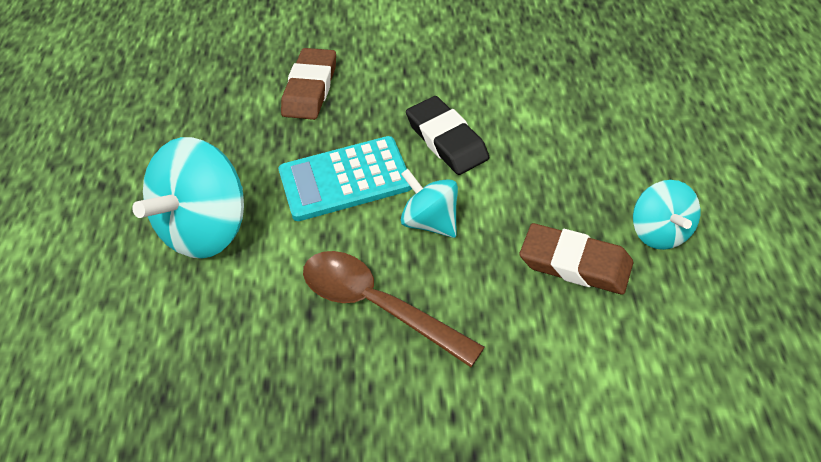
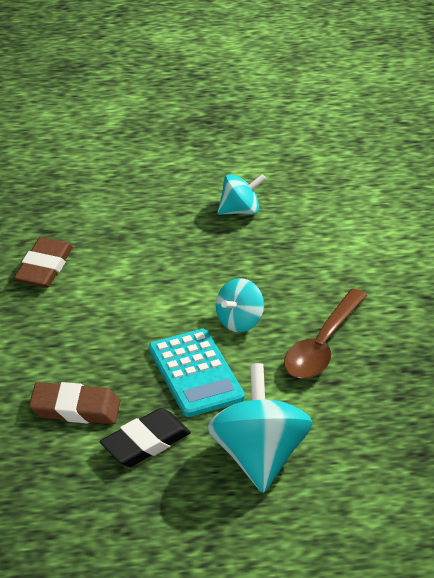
camera: 100 degrees left, 10 degrees down
turquoise spinning top [132,137,244,259] -> turquoise spinning top turned 120 degrees counterclockwise [207,363,313,493]
black eraser [406,96,489,175] -> black eraser moved to [100,408,191,467]
brown eraser [520,223,633,295] -> brown eraser moved to [14,237,73,288]

